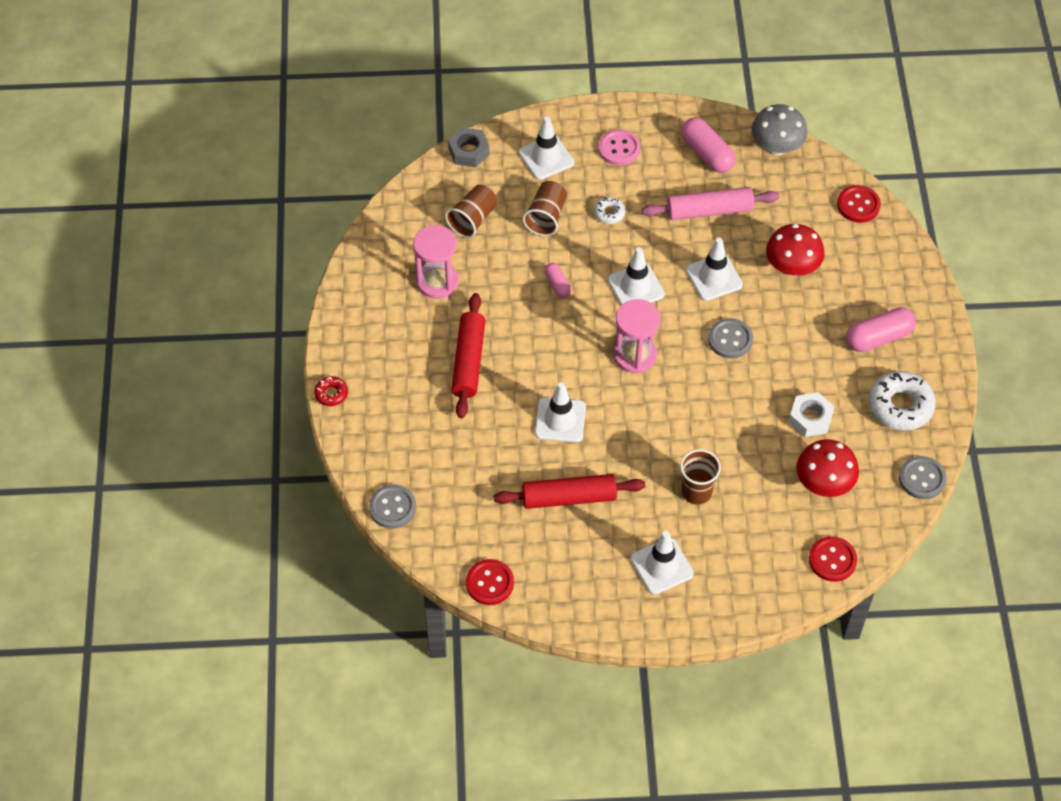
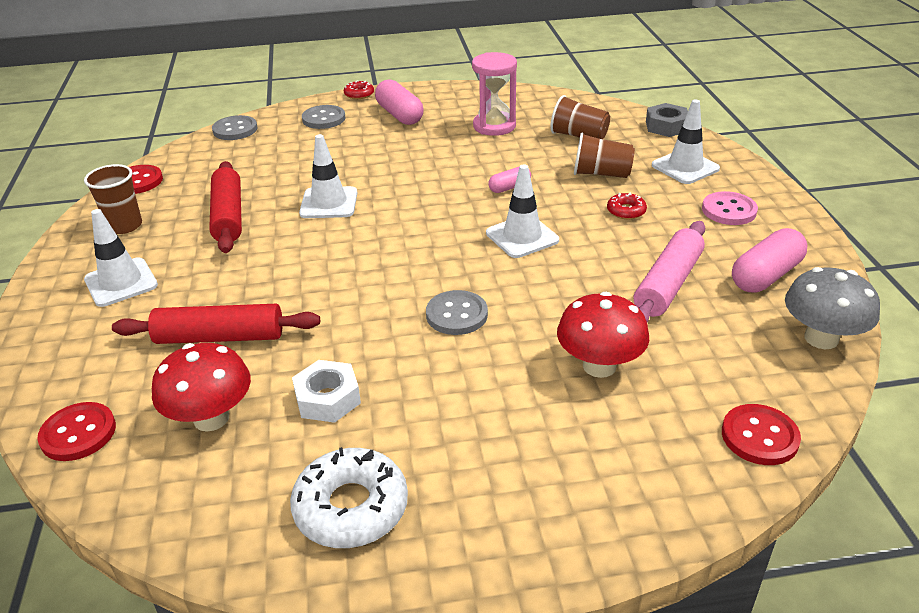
camera: 85 degrees right, 20 degrees down
red rolling pin [451,293,486,418] -> red rolling pin moved to [112,304,320,344]
white donut [594,197,625,224] -> red donut [607,192,647,219]
pink hourglass [614,299,661,374] -> none
pink rolling pin [642,187,779,220] -> pink rolling pin turned 45 degrees clockwise [634,221,705,323]
brown cup [680,449,721,505] -> brown cup moved to [84,164,142,234]
white traffic cone [686,237,743,301] -> none
pink capsule [846,307,916,352] -> pink capsule moved to [375,79,423,125]
grey button [899,456,947,499] -> grey button moved to [302,105,346,129]

